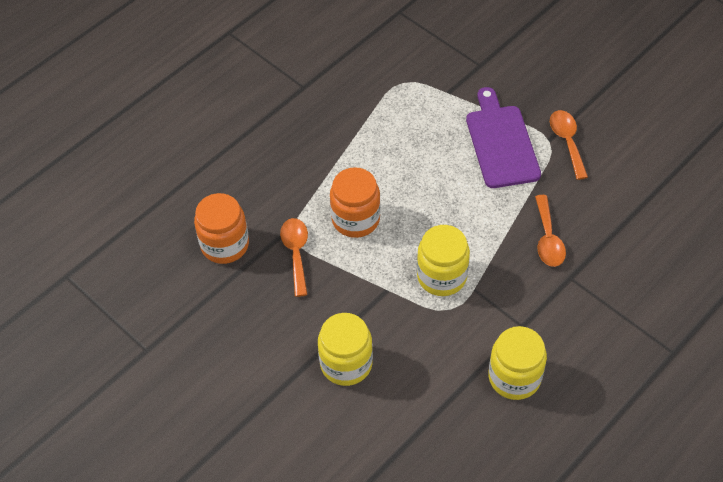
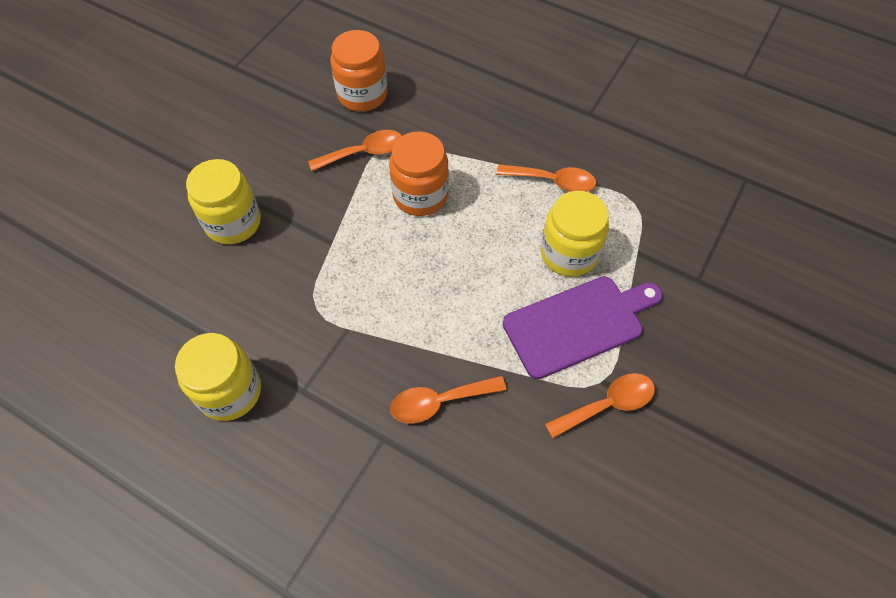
camera: 75 degrees right, 5 degrees up
yellow jar [417,225,470,296] -> yellow jar moved to [541,191,609,277]
none -> orange spoon [496,164,596,192]

